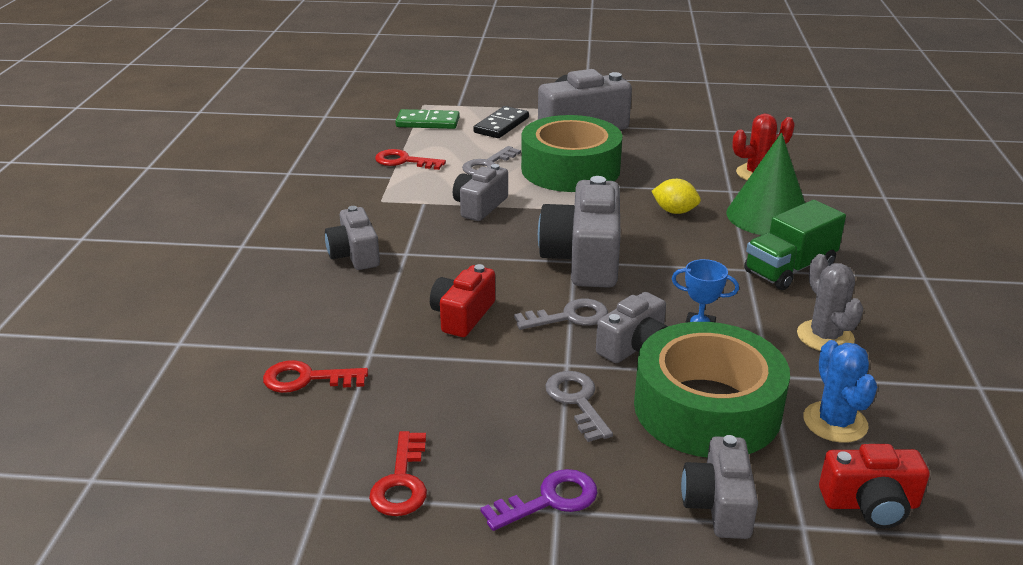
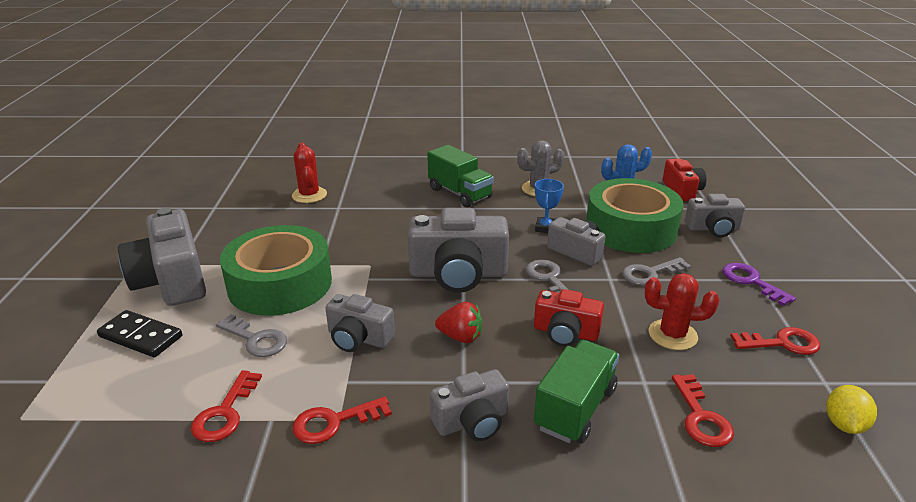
camera: 95 degrees left, 0 degrees up
green domino [395,109,460,129] -> none
yellow lemon [651,179,701,214] -> yellow lemon moved to [826,385,877,434]
green cone [726,133,805,235] -> none
none -> red key [292,397,392,444]
none -> red strawberry [435,302,482,343]
none -> green truck [534,340,619,443]
none -> red cactus [645,273,719,350]

